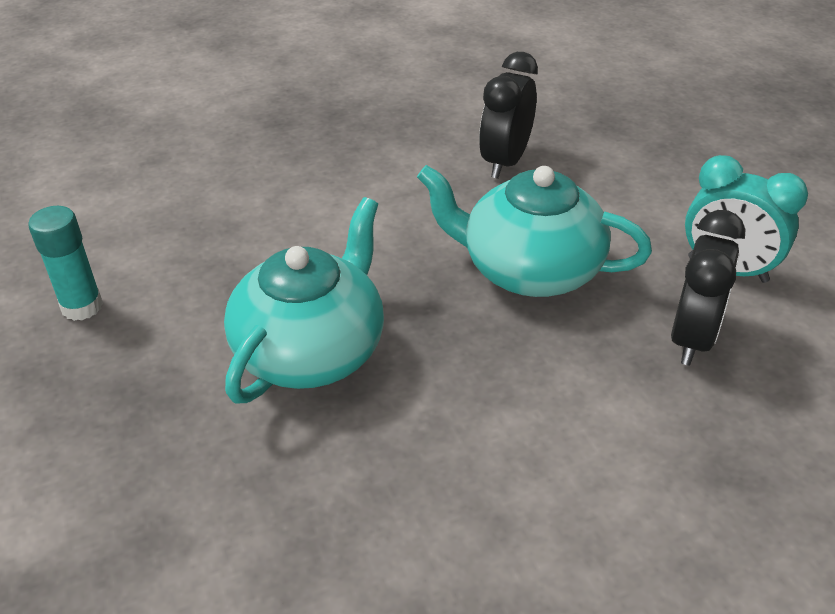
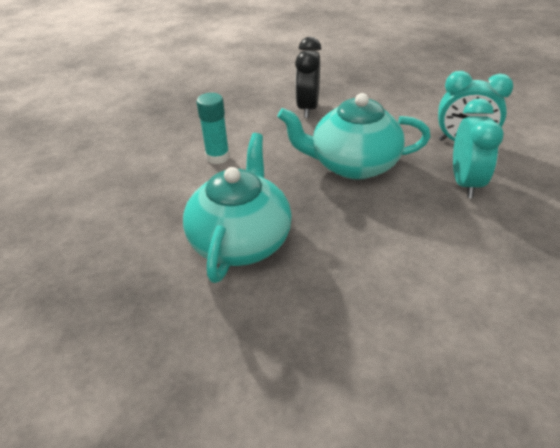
camera: 15 degrees left, 0 degrees up
turquoise glue stick [28,206,103,321] -> turquoise glue stick moved to [196,93,230,164]
black clock [671,210,746,366] -> turquoise clock [453,98,504,198]

